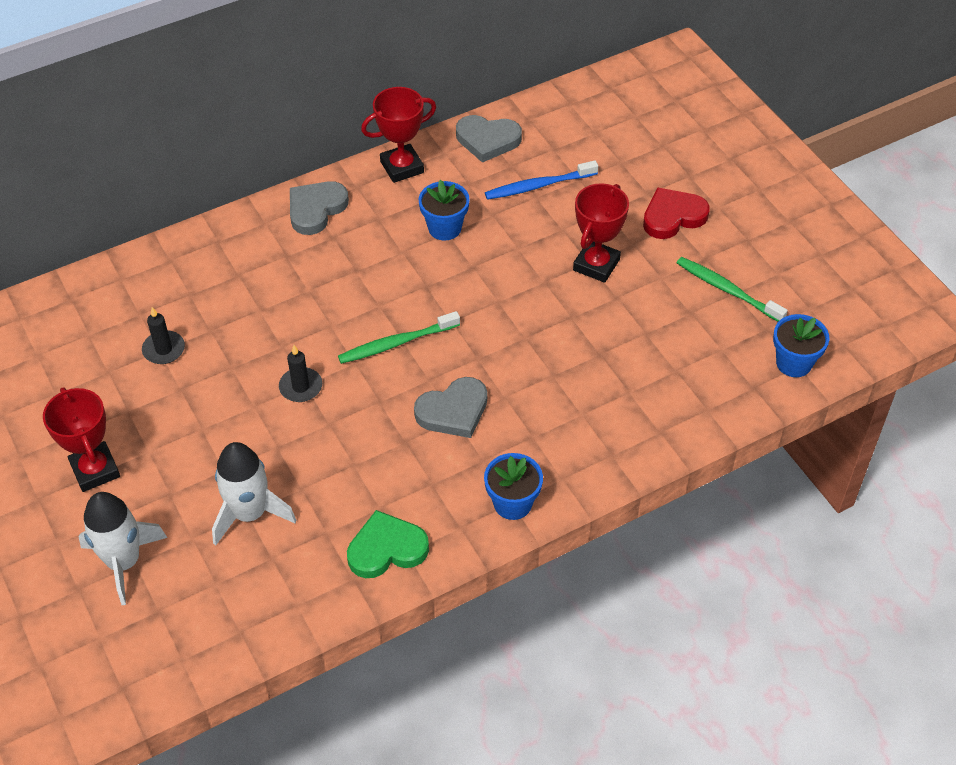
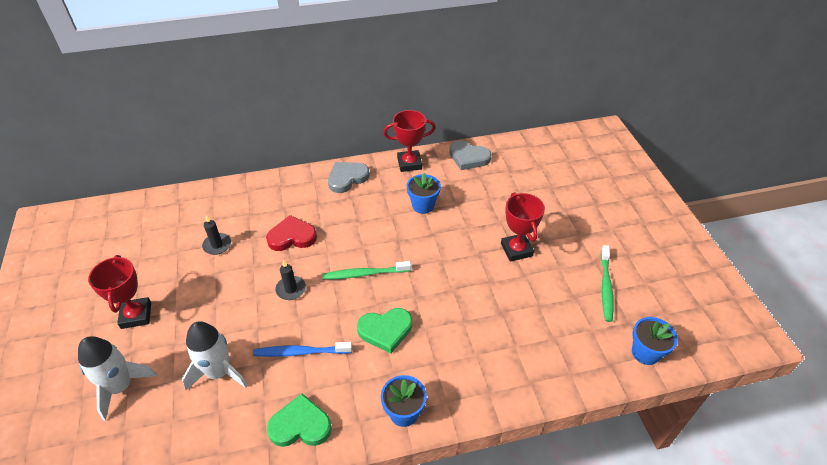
camera: 15 degrees right, 5 degrees down
grey heart [414,377,487,438] -> green heart [357,308,412,354]
blue toothbrush [485,160,598,200] -> blue toothbrush moved to [253,342,352,357]
red trophy [573,183,629,283] -> red trophy turned 60 degrees counterclockwise [501,192,545,262]
red heart [643,187,710,239] -> red heart moved to [266,215,317,251]
green toothbrush [677,257,788,322] -> green toothbrush turned 135 degrees counterclockwise [601,245,614,322]

